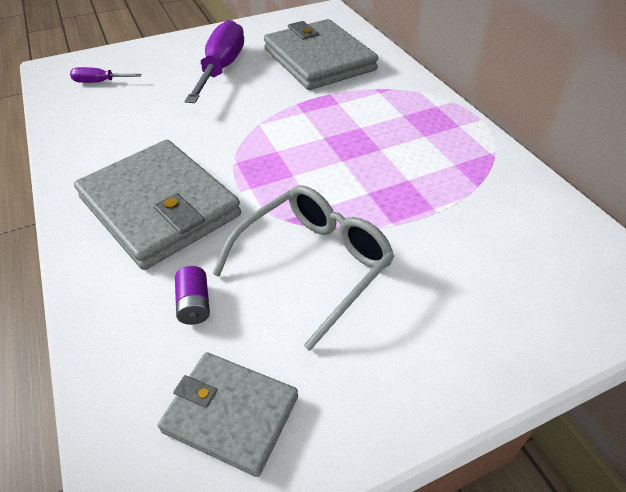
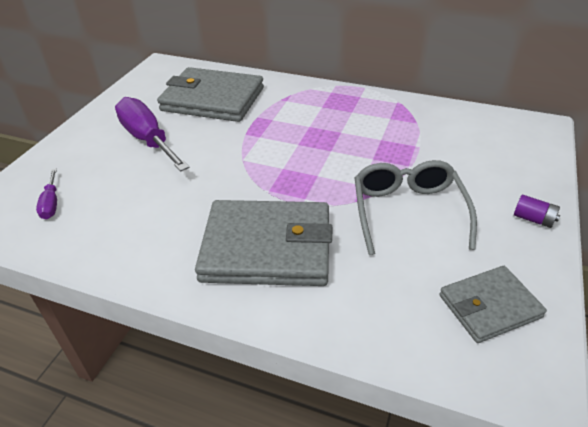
camera: 45 degrees left, 5 degrees down
purple screwdriver [70,67,142,83] -> purple screwdriver turned 60 degrees counterclockwise [36,168,57,219]
purple battery [175,266,210,325] -> purple battery moved to [514,195,560,228]

